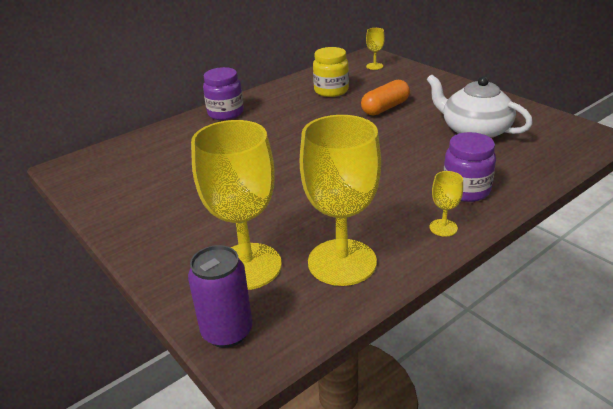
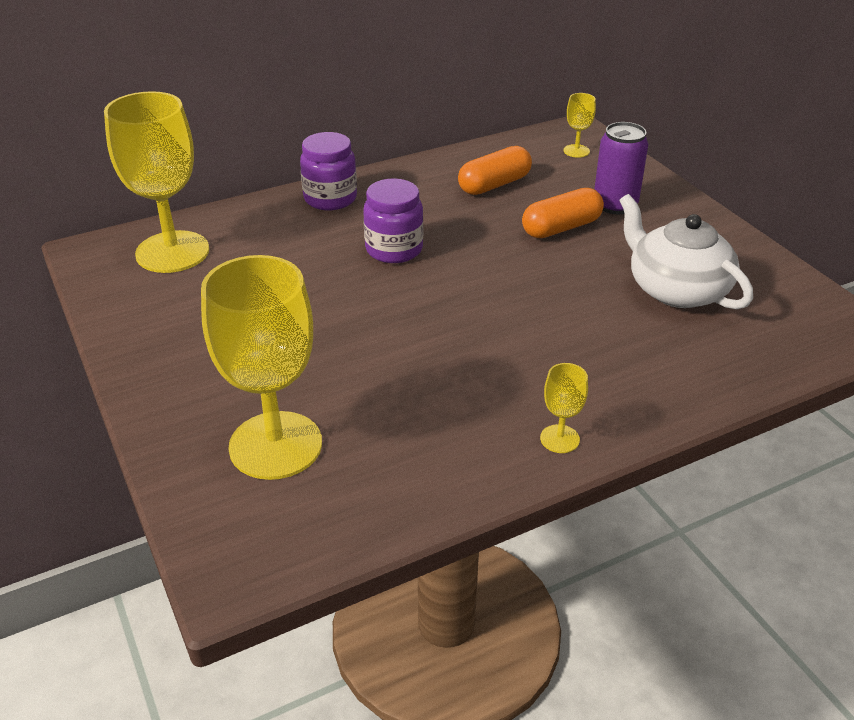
camera: 10 degrees right, 5 degrees up
purple can [188,245,253,348] -> purple can moved to [594,122,648,214]
yellow goblet [299,115,381,286] -> yellow goblet moved to [104,91,209,273]
yellow jar [313,47,349,97] -> orange capsule [458,146,532,195]
purple jar [443,132,496,202] -> purple jar moved to [363,178,423,263]

